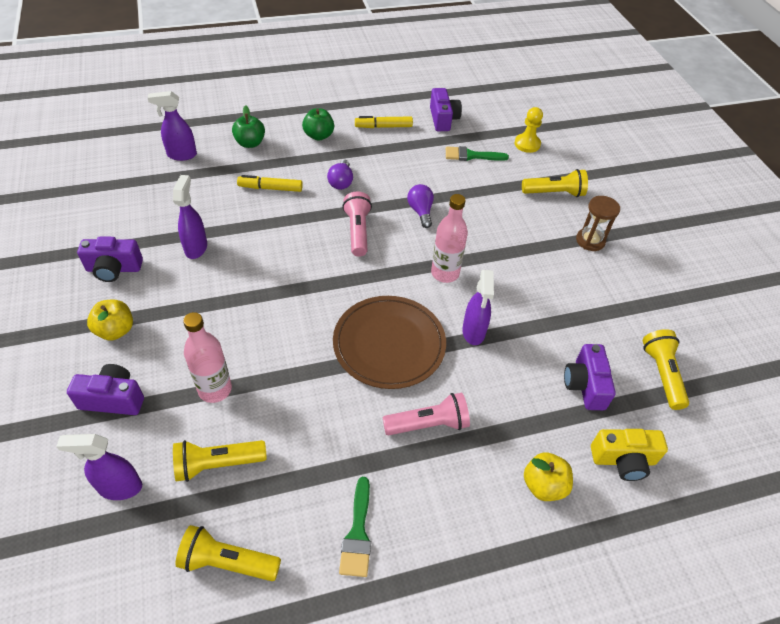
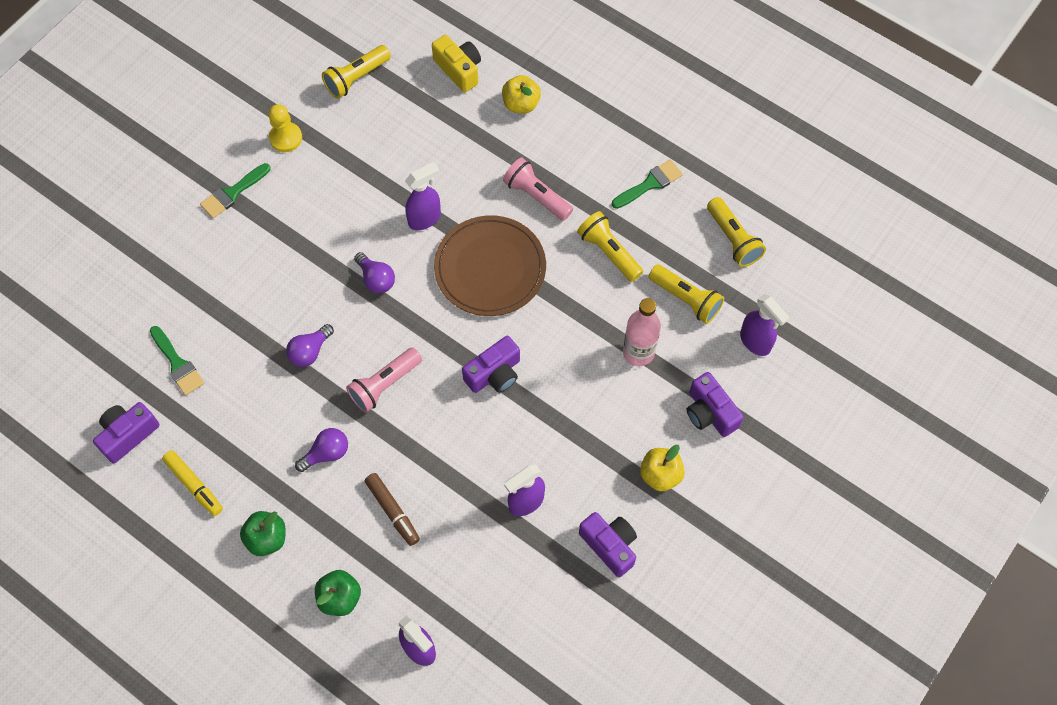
camera: 125 degrees left, 15 degrees up
yellow marker [237,175,303,192] -> brown marker [365,473,420,546]
pink bottle [431,194,468,283] -> purple light bulb [354,252,395,293]
yellow pawn [515,107,543,153] -> yellow pawn moved to [268,104,302,152]
yellow flashlight [522,169,588,197] -> yellow flashlight moved to [577,211,643,282]
purple camera [564,344,616,410] -> purple camera moved to [462,336,520,393]
brown hourglass [576,196,620,251] -> green brush [200,163,271,218]

